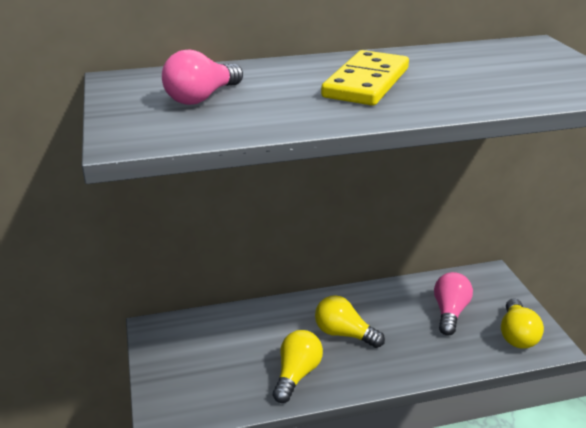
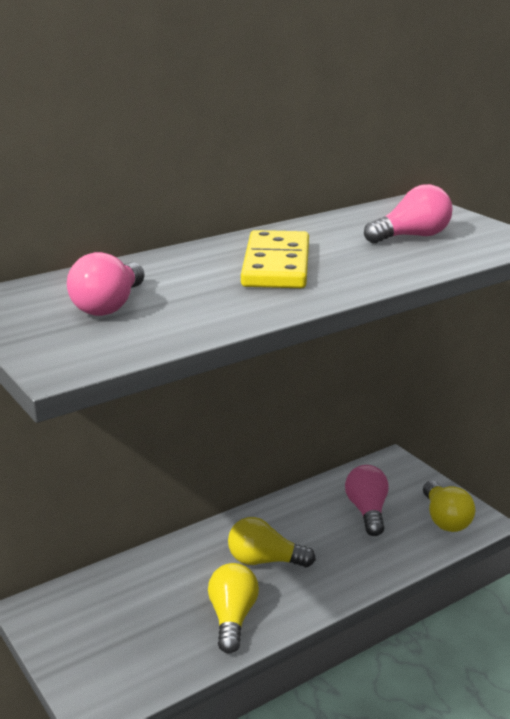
camera: 20 degrees left, 5 degrees down
none -> pink light bulb [364,184,452,243]

